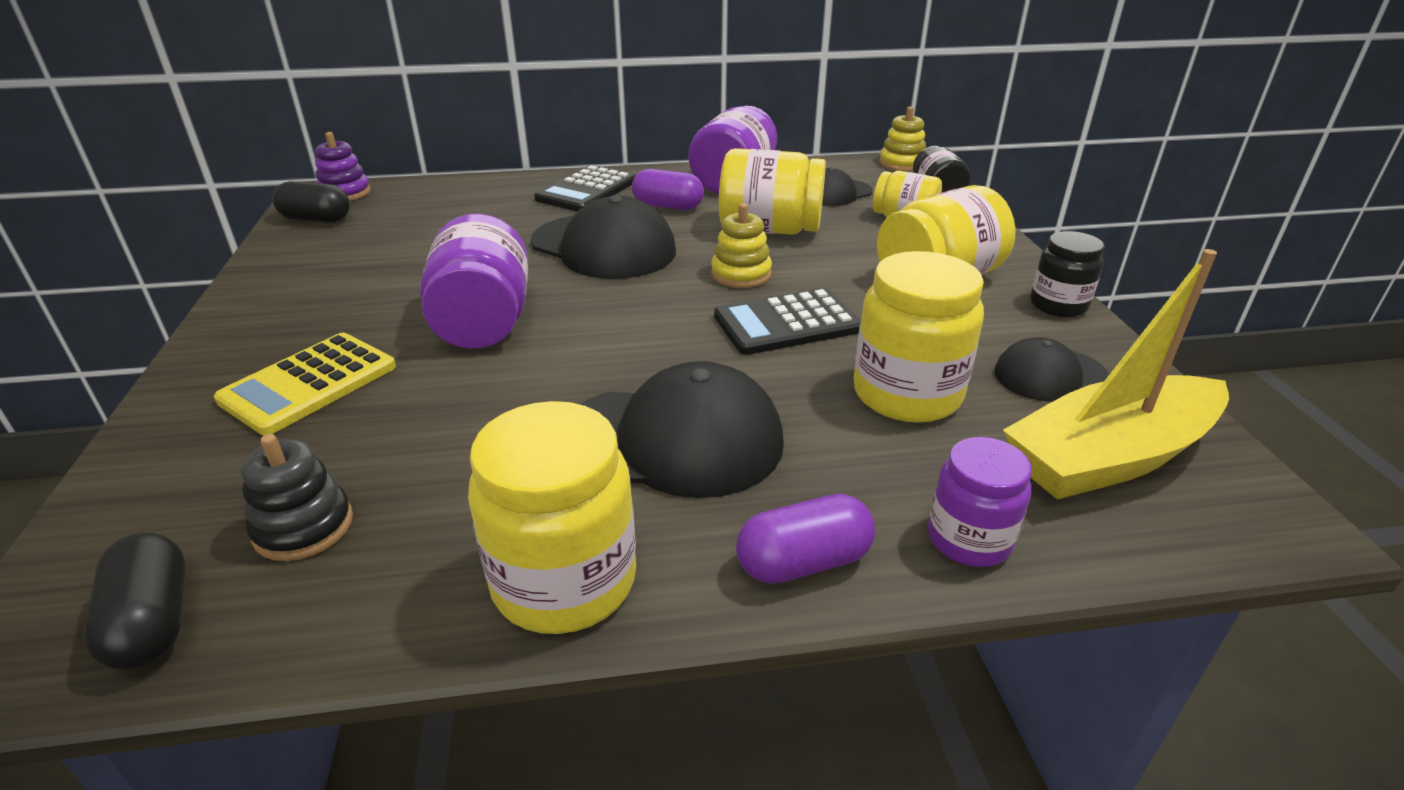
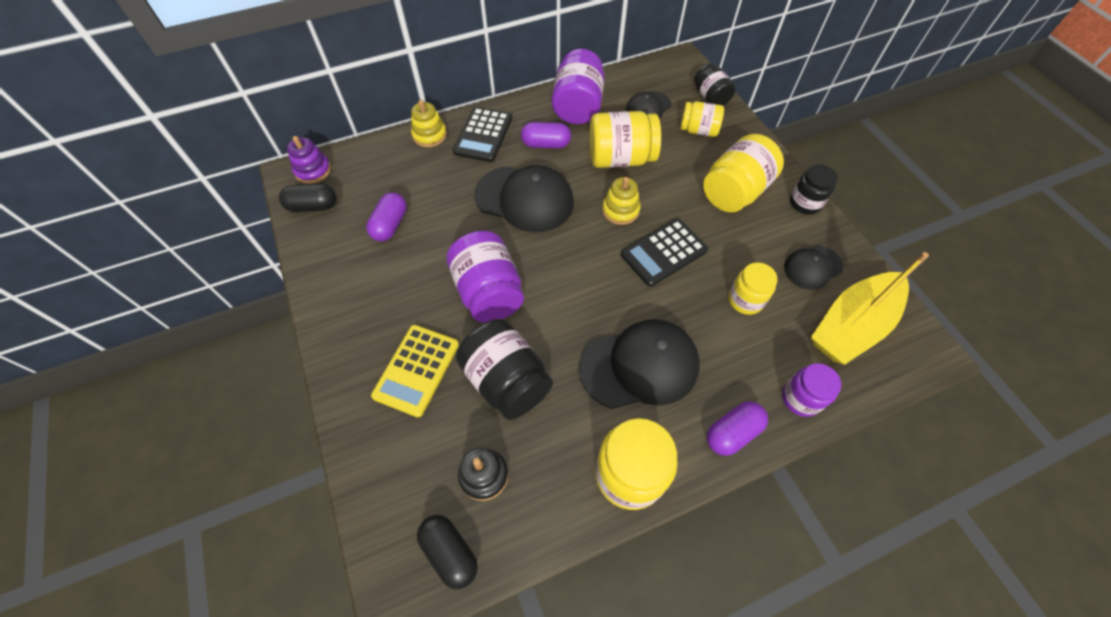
camera: 15 degrees left, 25 degrees up
yellow jar [853,251,984,423] -> yellow jar [729,262,778,315], size x0.61
yellow stacking toy [879,106,926,171] -> yellow stacking toy moved to [411,100,447,147]
none -> purple capsule [366,192,407,242]
none -> black jar [456,319,553,420]

